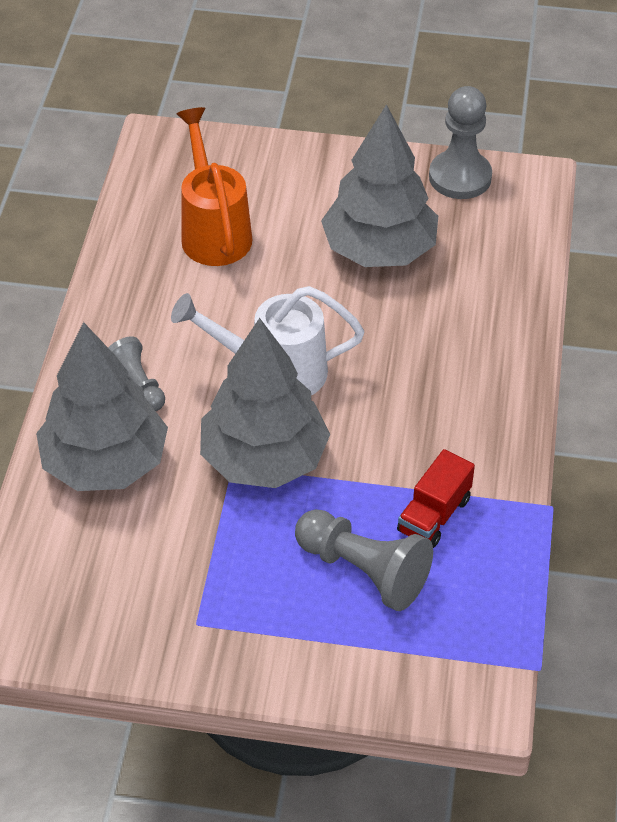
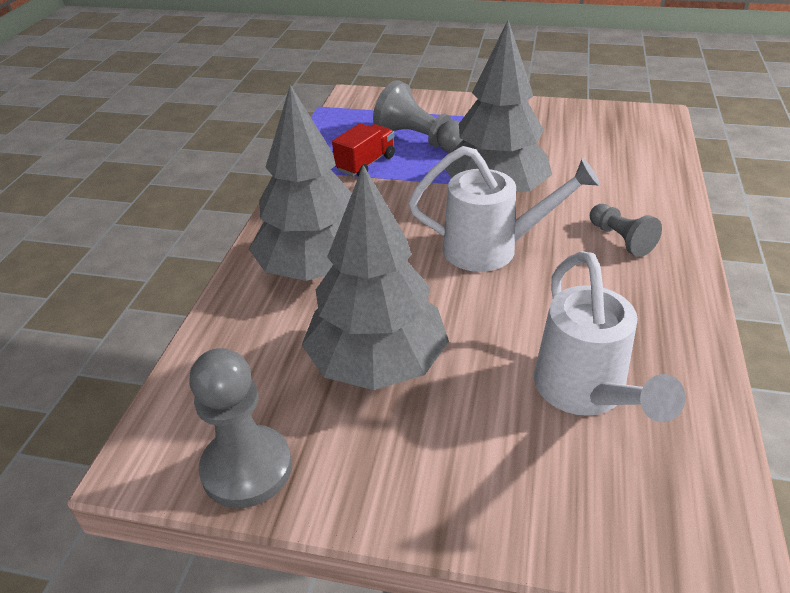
camera: 175 degrees left, 10 degrees down
grey tree [36,322,168,491] -> grey tree moved to [249,85,352,281]
orange watering can [177,107,253,266] -> white watering can [534,251,686,422]

